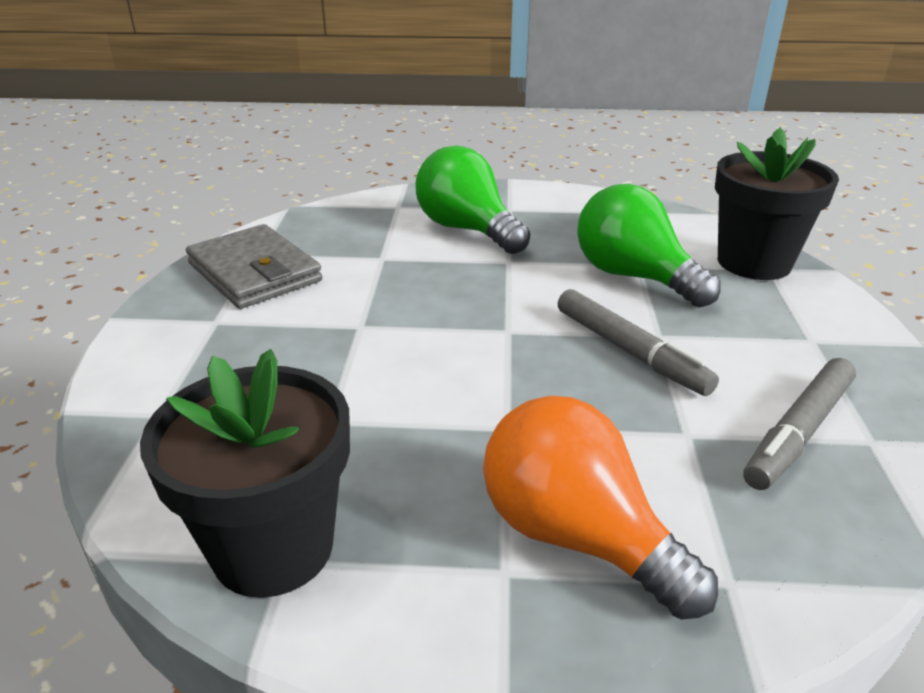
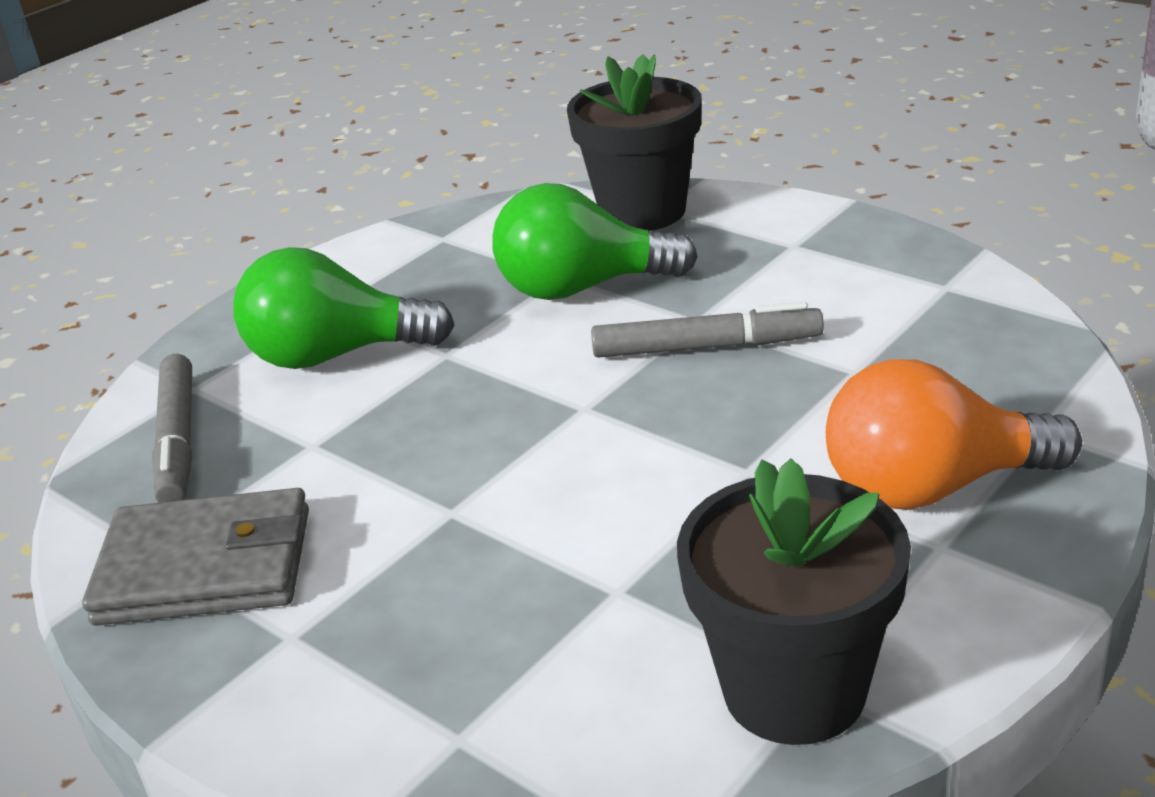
camera: 50 degrees left, 0 degrees up
grey marker [743,358,856,490] -> grey marker moved to [152,354,192,503]

